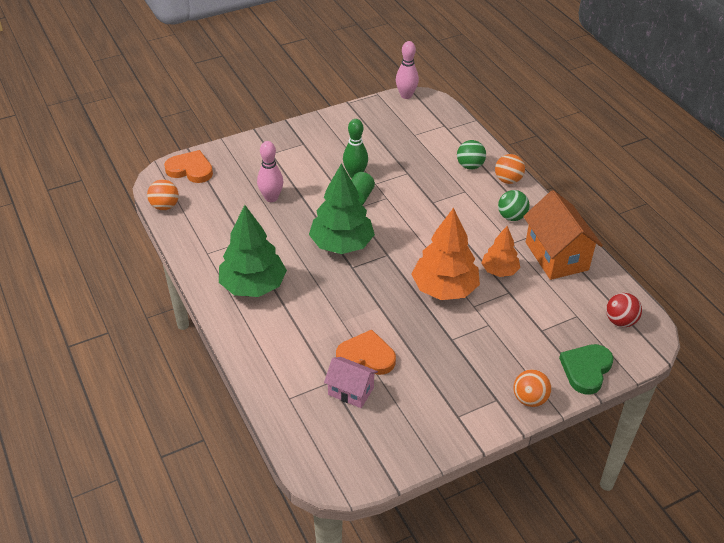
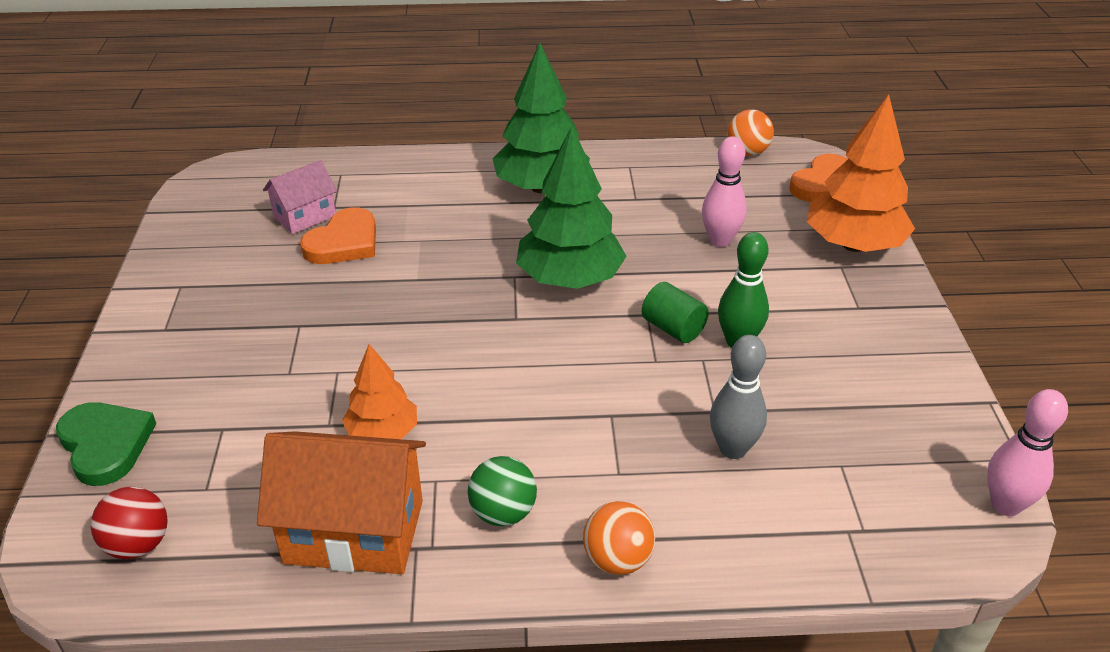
camera: 115 degrees right, 5 degrees down
orange tree [412,208,480,300] -> orange tree moved to [807,94,915,252]
green ball [457,140,486,170] -> none
orange ball [513,369,551,407] -> none
none -> grey bowling pin [710,335,767,459]

